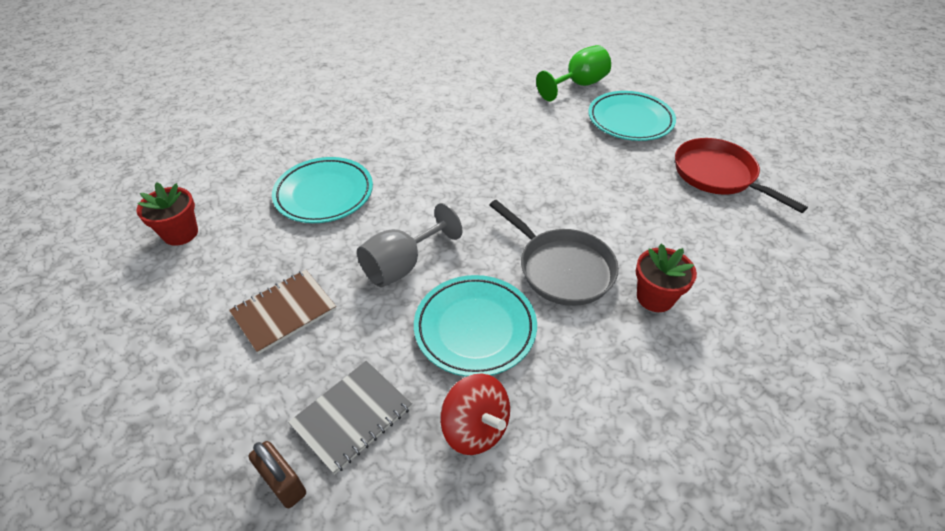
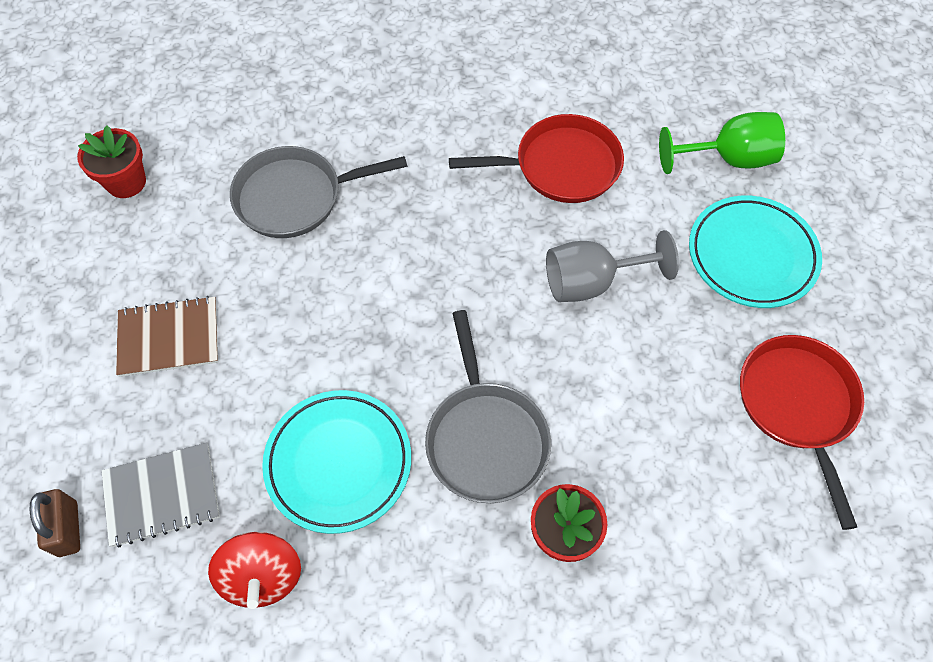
camera: 30 degrees right, 15 degrees up
turquoise plate [272,157,373,223] -> grey pan [230,146,407,238]
grey goblet [357,203,462,287] -> grey goblet moved to [546,230,679,302]
none -> red pan [449,114,624,203]

